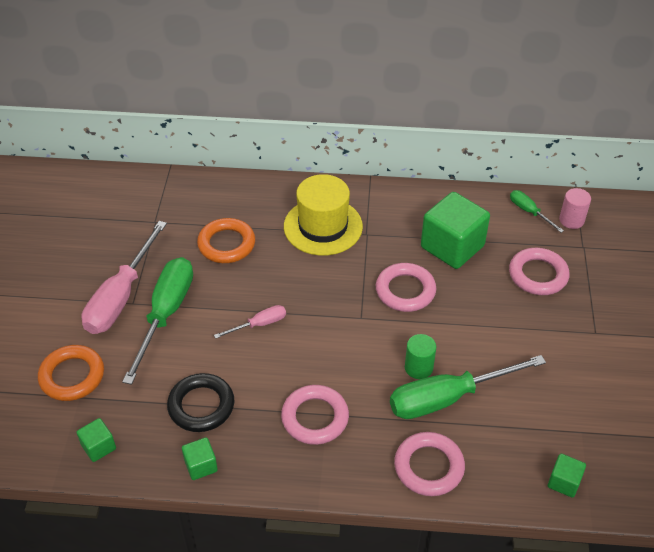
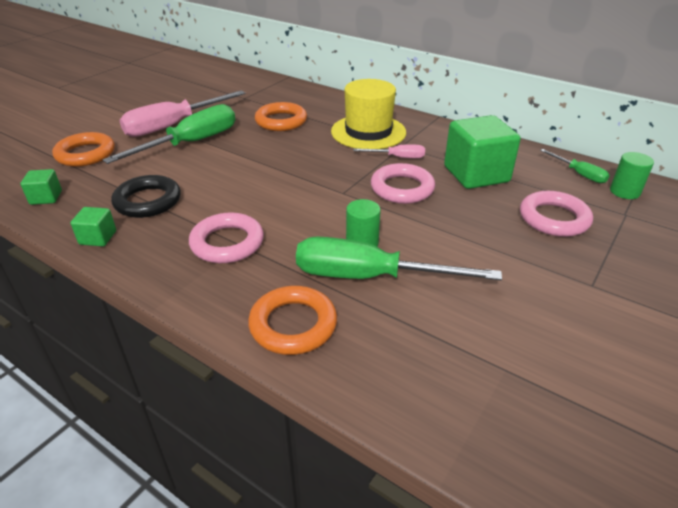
camera: 30 degrees right, 10 degrees down
pink screwdriver [214,305,286,339] -> pink screwdriver moved to [353,144,425,158]
pink ring [394,432,465,496] -> orange ring [248,286,337,355]
green screwdriver [510,190,564,233] -> green screwdriver turned 150 degrees clockwise [540,149,610,183]
green cube [548,454,586,498] -> none
pink cylinder [559,188,591,229] -> green cylinder [610,152,654,199]

